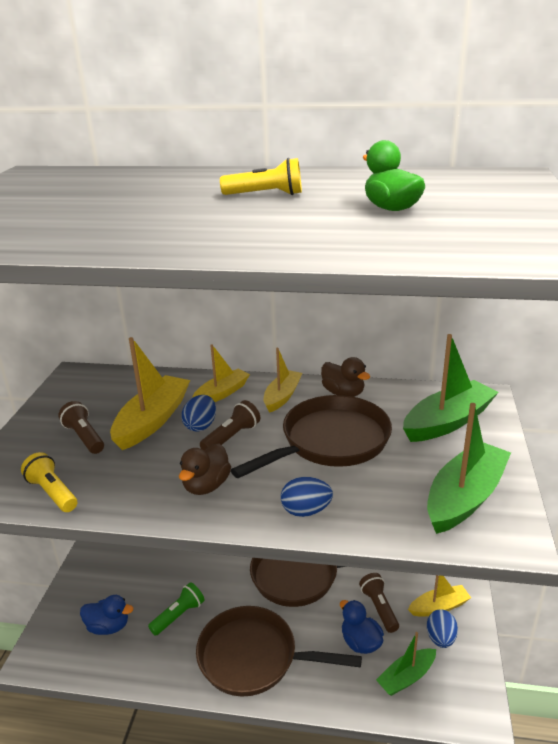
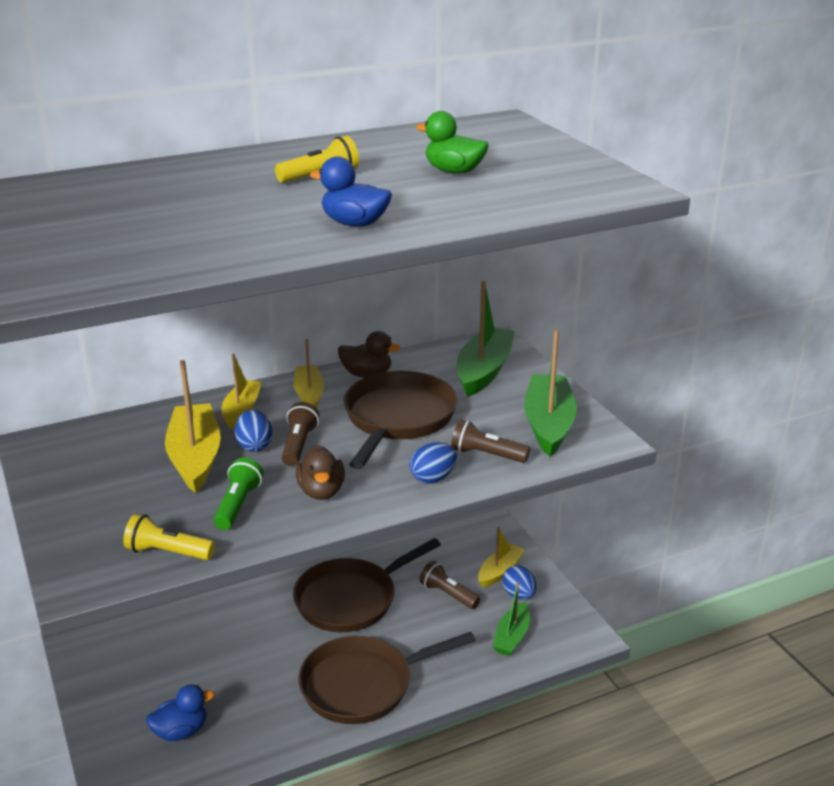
camera: 35 degrees left, 0 degrees up
brown flashlight [58,401,104,454] -> brown flashlight moved to [451,419,530,463]
green flashlight [148,582,204,636] -> green flashlight moved to [214,458,263,530]
blue duck [340,600,384,654] -> blue duck moved to [310,157,392,226]

